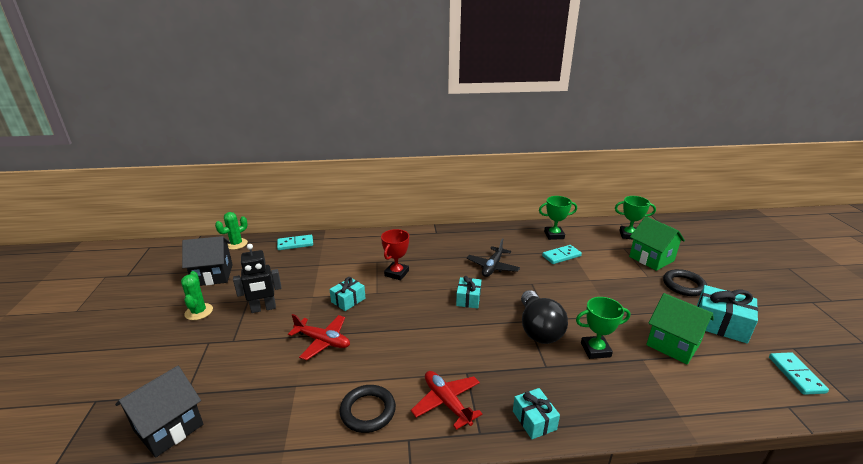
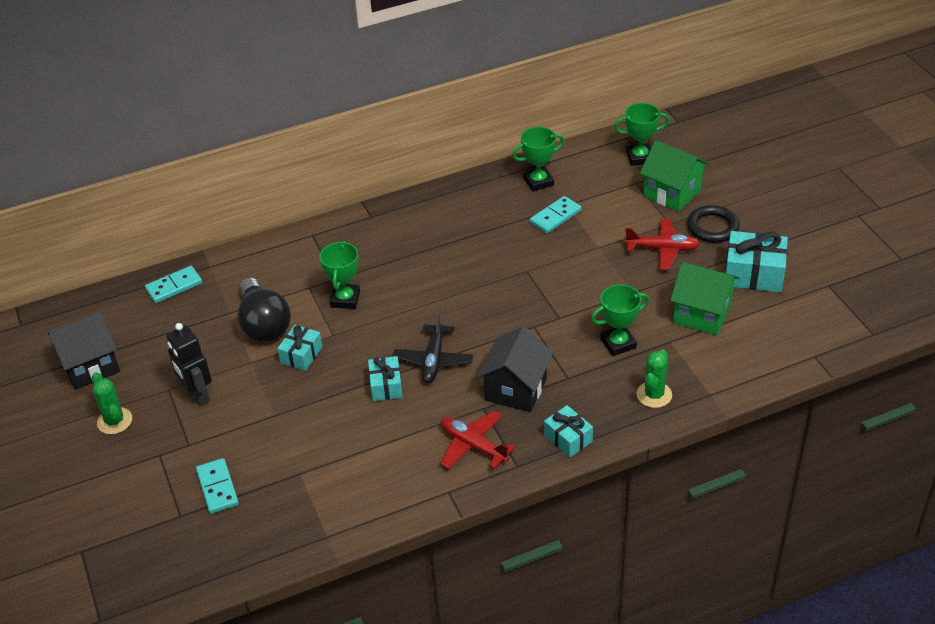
camera: 15 degrees left, 15 degrees up
black house [115,366,203,458] -> black house moved to [477,326,553,412]
green cactus [215,212,248,250] -> green cactus moved to [637,350,672,408]
black robot [233,244,281,313] -> black robot turned 90 degrees clockwise [166,323,212,406]
red plane [288,314,350,360] -> red plane moved to [625,218,700,270]
black ring [340,385,396,433] -> none
red trophy [381,229,409,280] -> green trophy [319,241,360,309]
turquoise gift [456,276,481,308] -> turquoise gift moved to [368,356,403,401]
black plane [467,238,520,277] -> black plane moved to [393,312,474,383]
black light bulb [521,290,568,344] -> black light bulb moved to [238,277,291,342]
turquoise domino [769,352,829,395] -> turquoise domino moved to [196,458,239,514]

